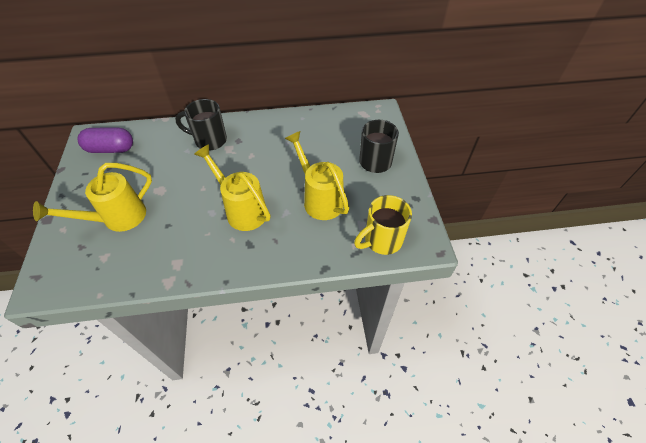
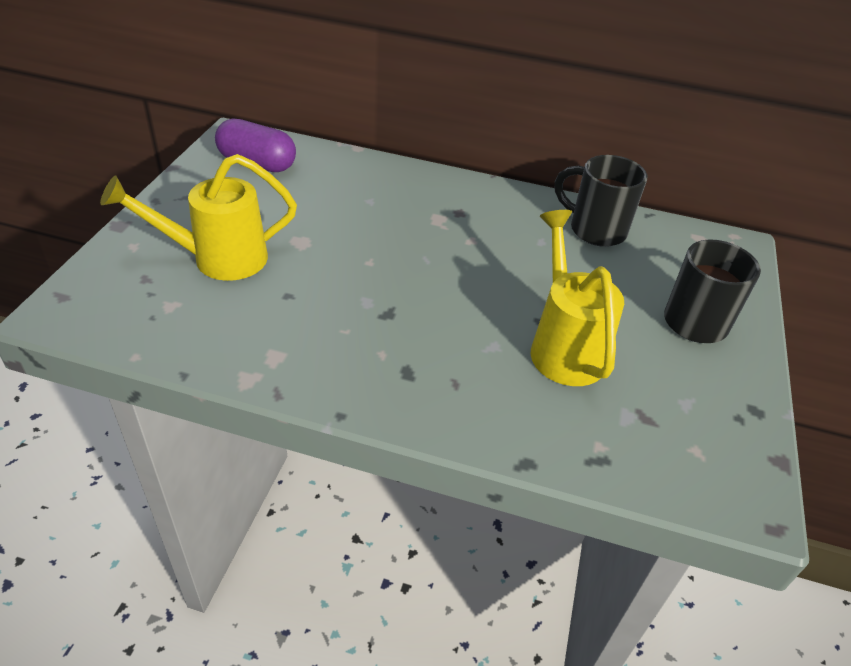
camera: 20 degrees right, 10 degrees down
black mug [175,99,227,151] -> black mug moved to [555,155,647,247]
yellow watering can [194,144,271,231] -> none
yellow mug [354,195,412,255] -> none

